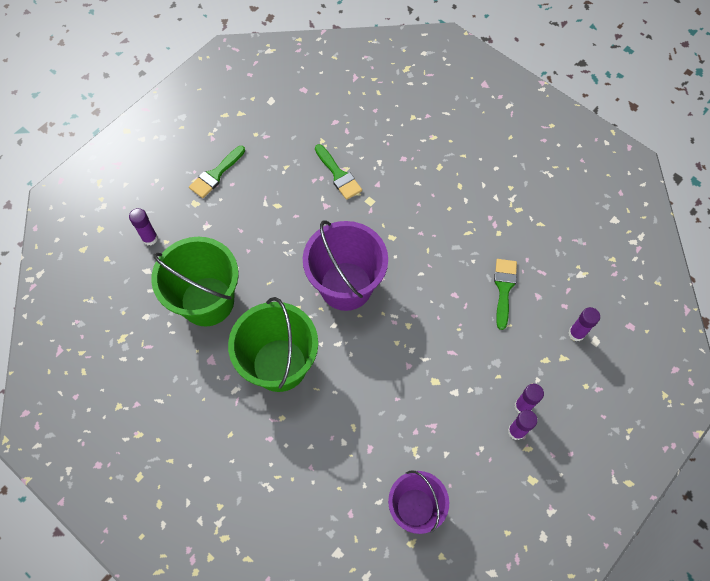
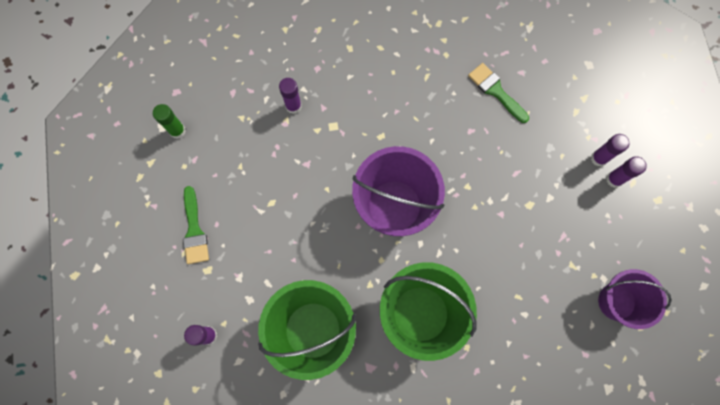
camera: 50 degrees left, 10 degrees up
green brush [315,144,362,200] -> none
purple glue stick [568,307,600,341] -> purple glue stick moved to [279,78,302,114]
none -> green glue stick [153,104,186,139]

